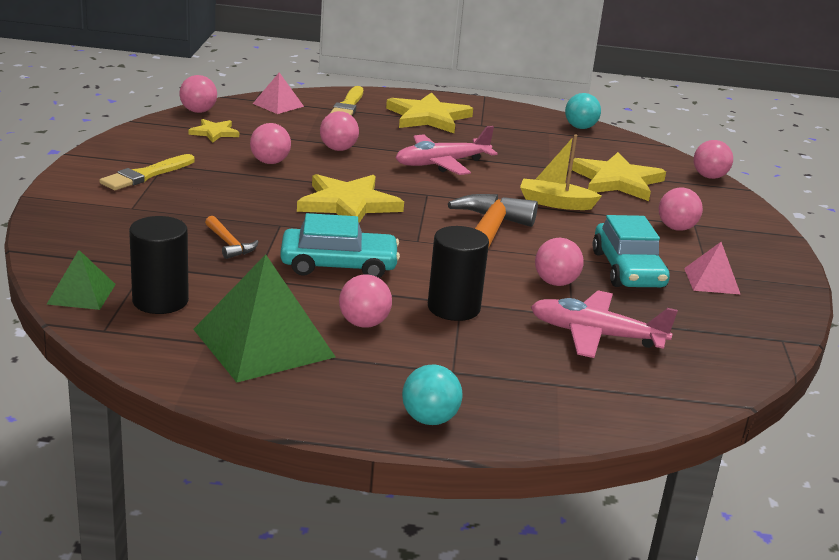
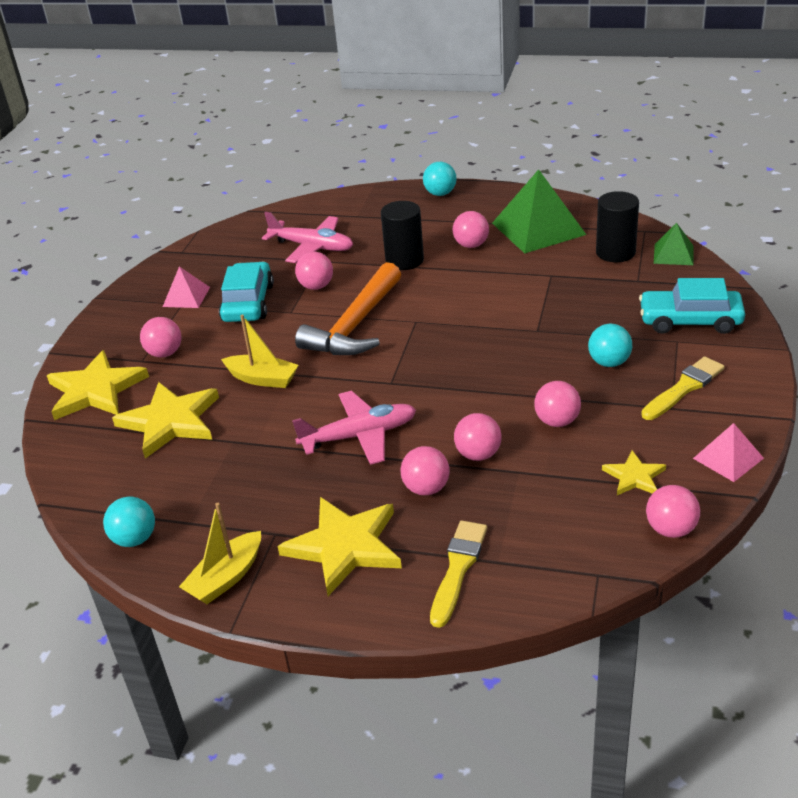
camera: 165 degrees left, 10 degrees up
orange hammer [205,216,259,259] -> none
pink pyramid [253,72,304,114] -> pink pyramid moved to [693,423,764,482]
turquoise car [280,213,400,278] -> turquoise car moved to [639,278,745,334]
yellow star [297,174,404,223] -> yellow star moved to [46,350,149,420]
pink ball [694,140,733,179] -> pink ball moved to [400,446,450,495]
none -> yellow boat [179,503,261,604]
none -> turquoise ball [588,324,632,367]

